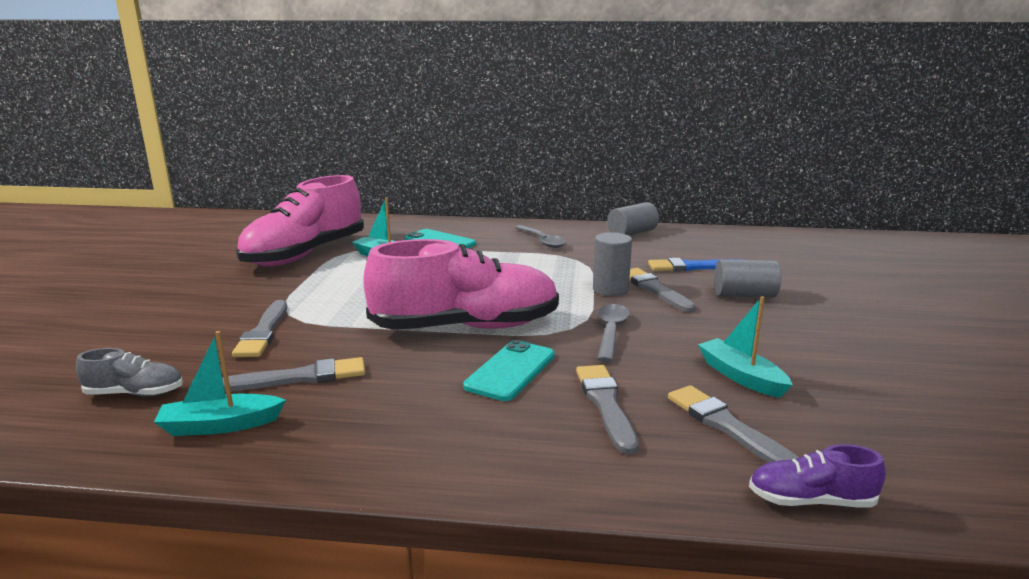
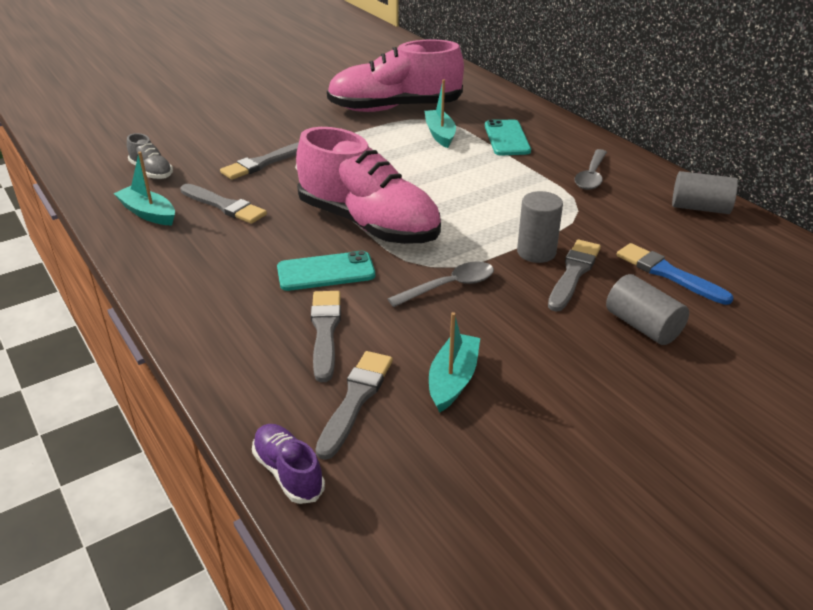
camera: 50 degrees right, 15 degrees up
grey brush [576,365,638,455] -> grey brush turned 45 degrees counterclockwise [311,291,341,382]

